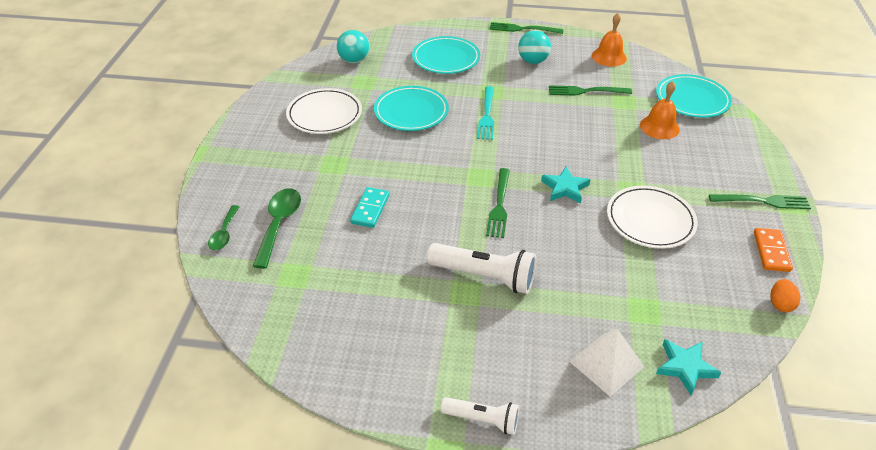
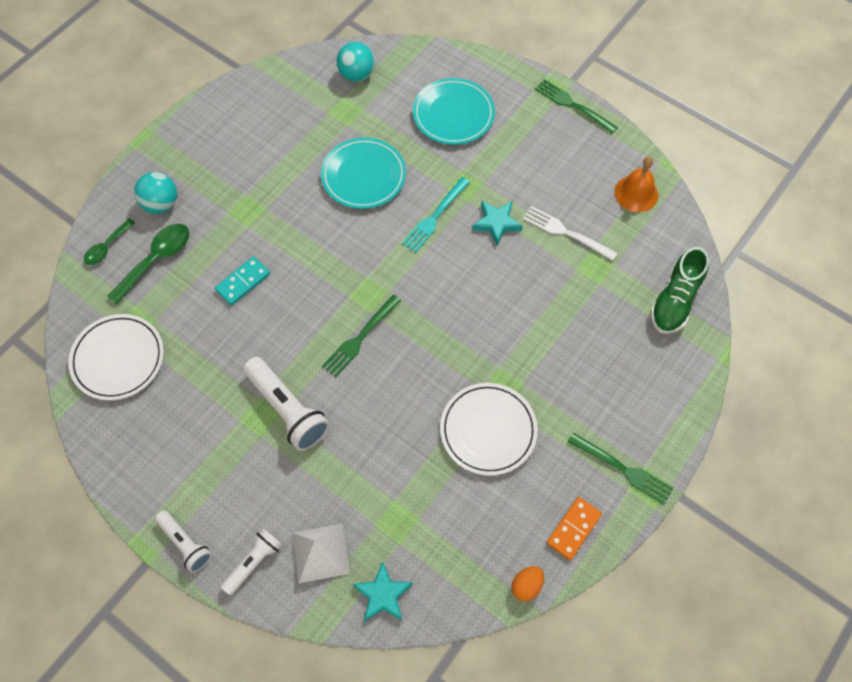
camera: 30 degrees right, 20 degrees up
white plate [286,88,362,134] -> white plate moved to [68,314,164,401]
turquoise ball [518,30,551,64] -> turquoise ball moved to [134,172,177,214]
turquoise star [541,167,591,204] -> turquoise star moved to [472,201,523,245]
green fork [549,86,632,96] -> white fork [523,206,618,261]
orange bell [640,81,680,139] -> none
turquoise plate [656,74,732,118] -> green shoe [650,247,709,334]
none -> white flashlight [221,528,282,595]

